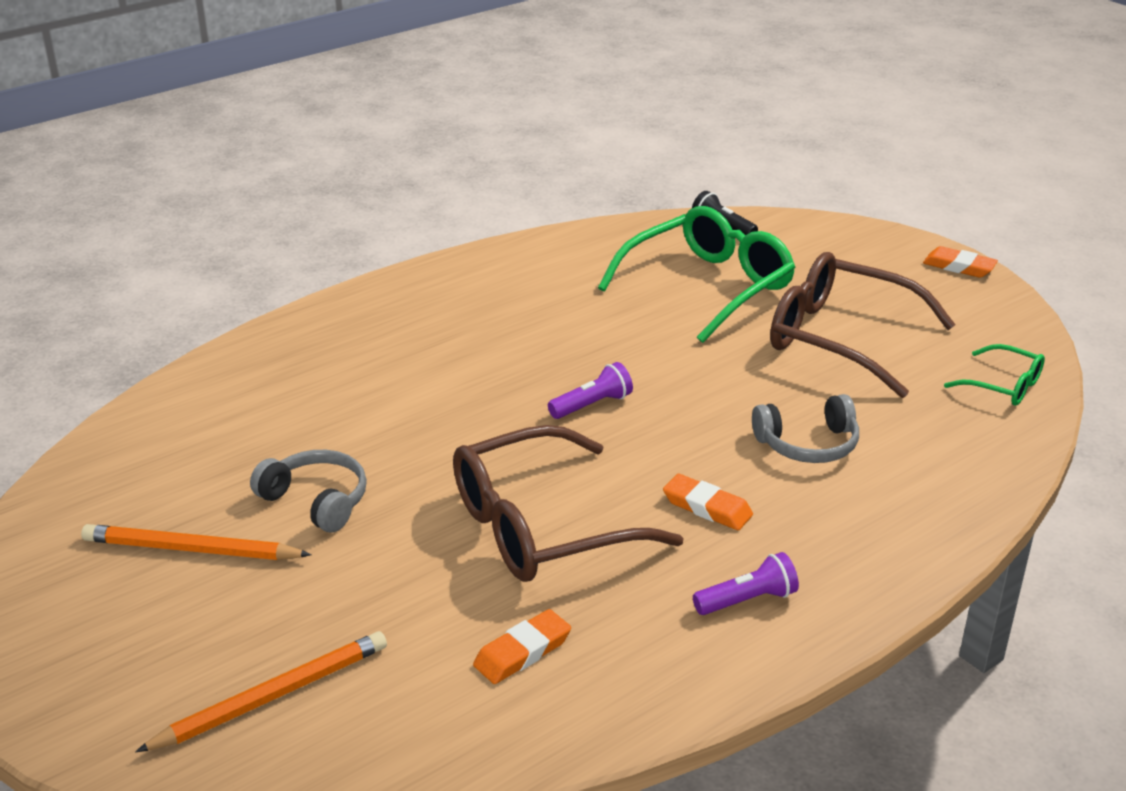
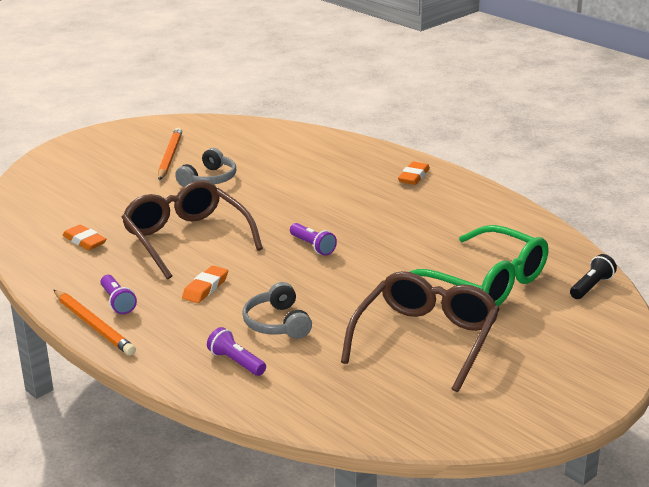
camera: 85 degrees right, 5 degrees down
orange pencil [135,631,387,752] -> orange pencil moved to [54,290,136,356]
orange eraser [923,246,998,278] -> orange eraser moved to [398,161,430,185]
green glasses [944,344,1045,406] -> none
none -> purple flashlight [207,327,266,376]

